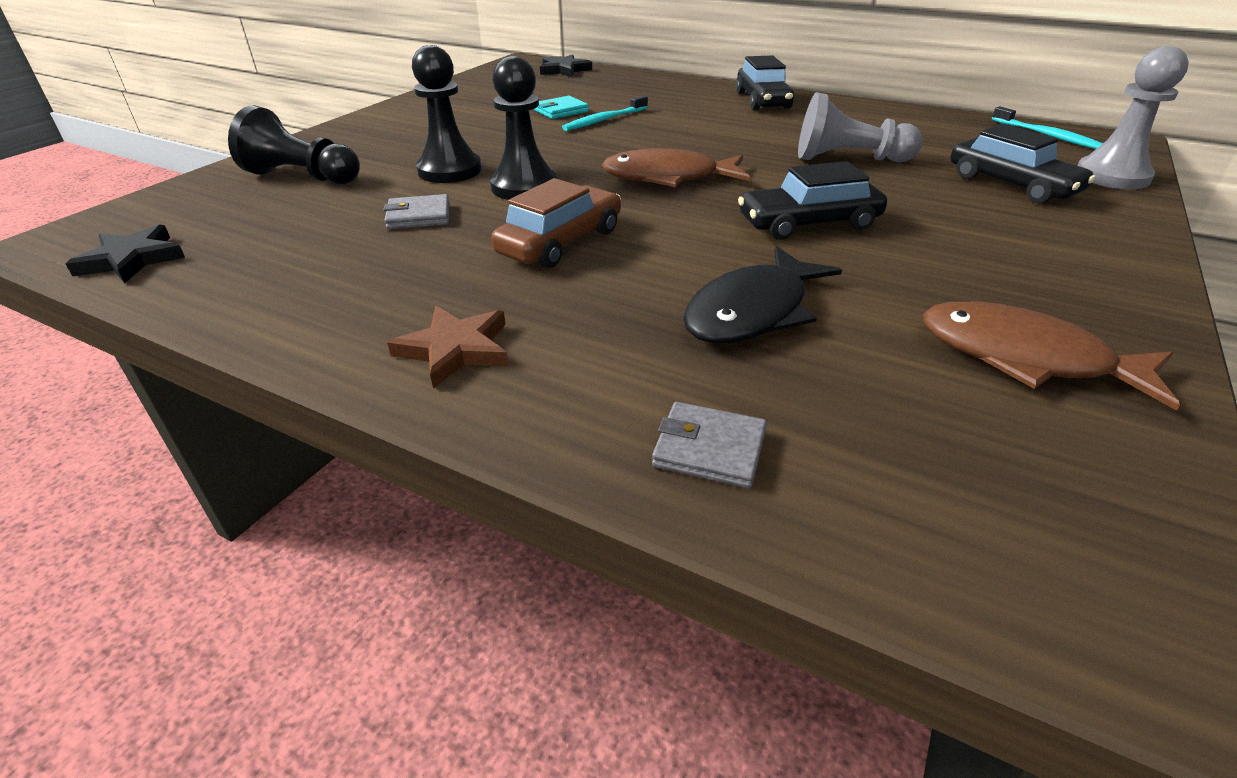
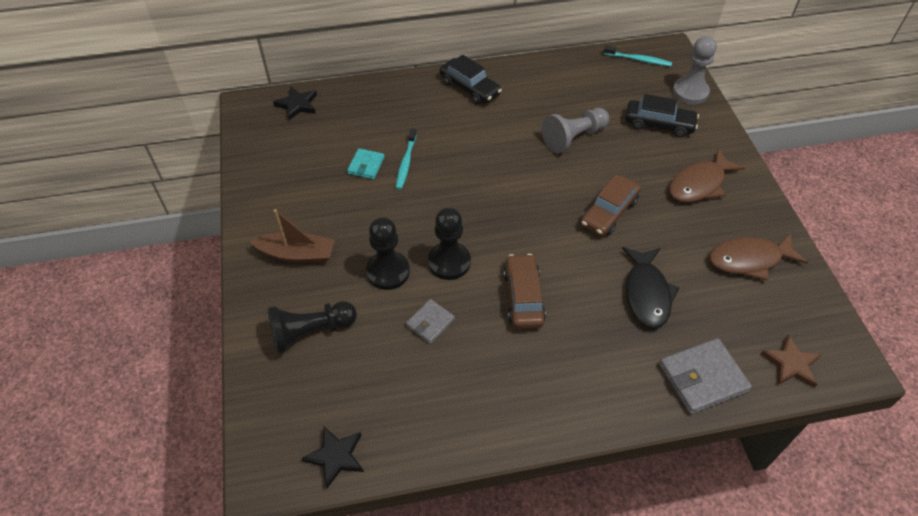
camera: 40 degrees left, 15 degrees up
brown star [387,306,508,389] -> brown star moved to [761,334,822,388]
brown fish [602,148,750,187] -> brown fish moved to [669,149,745,202]
grey wallet [652,402,767,488] -> grey wallet [659,338,752,414], size x1.73
black car [738,161,887,240] -> brown car [581,174,641,236]
none -> brown boat [250,209,335,263]

